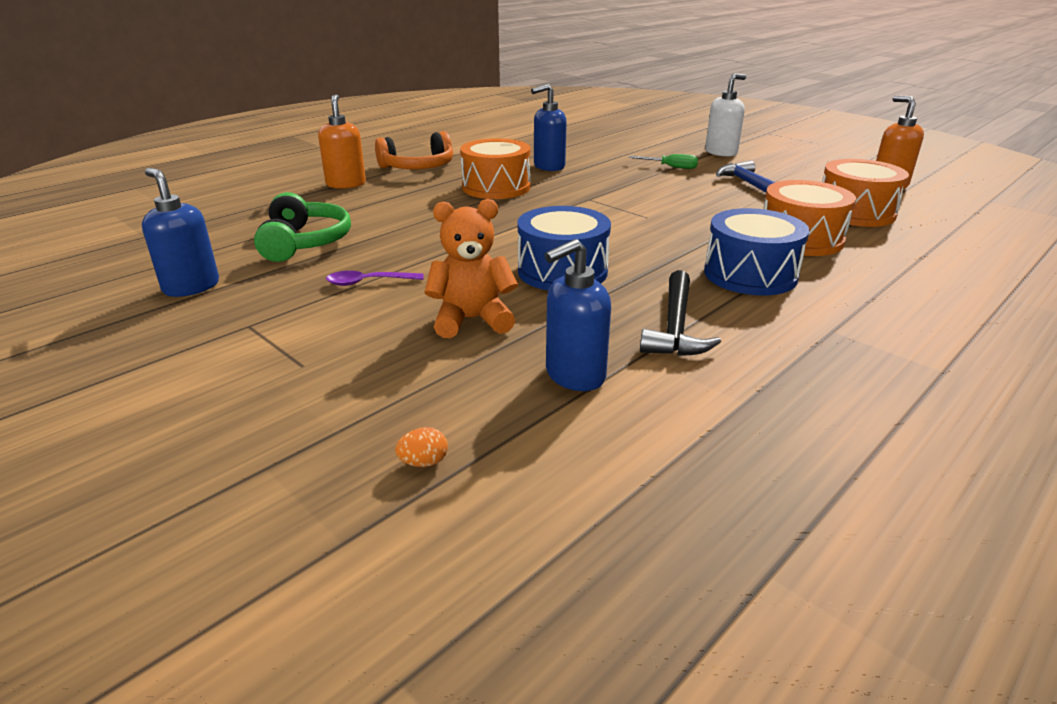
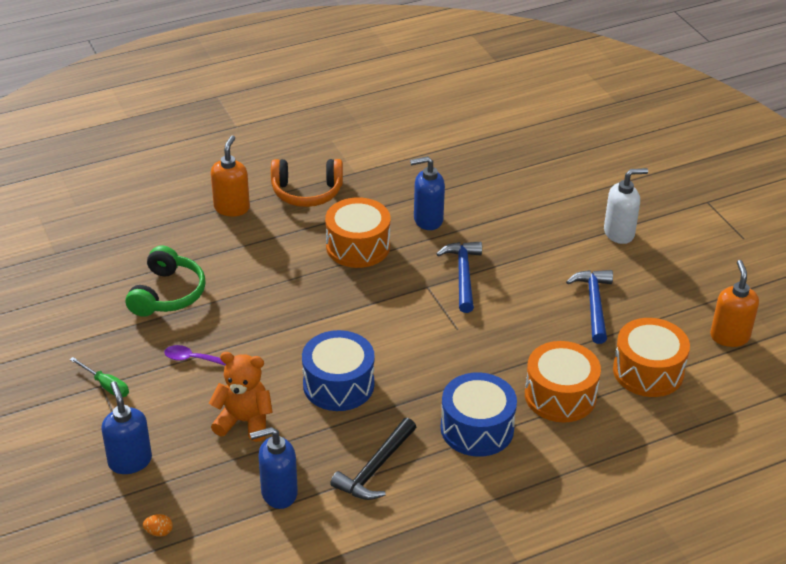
camera: 20 degrees right, 10 degrees up
blue soap dispenser [142,168,219,297] -> blue soap dispenser moved to [101,382,152,474]
green screwdriver [628,154,698,169] -> green screwdriver moved to [70,357,129,397]
none -> blue hammer [437,242,482,313]

